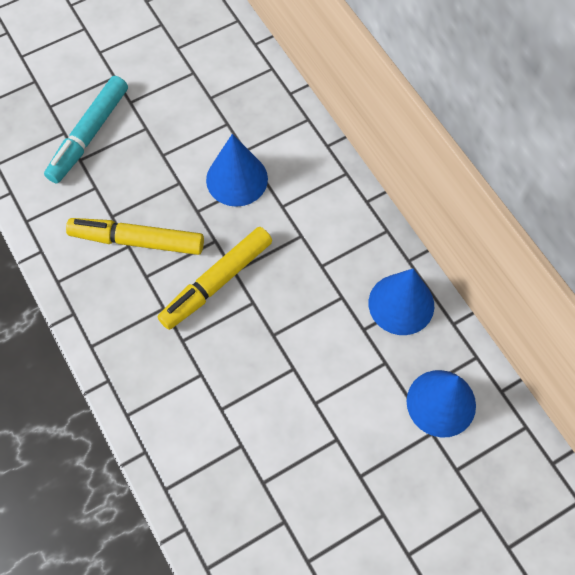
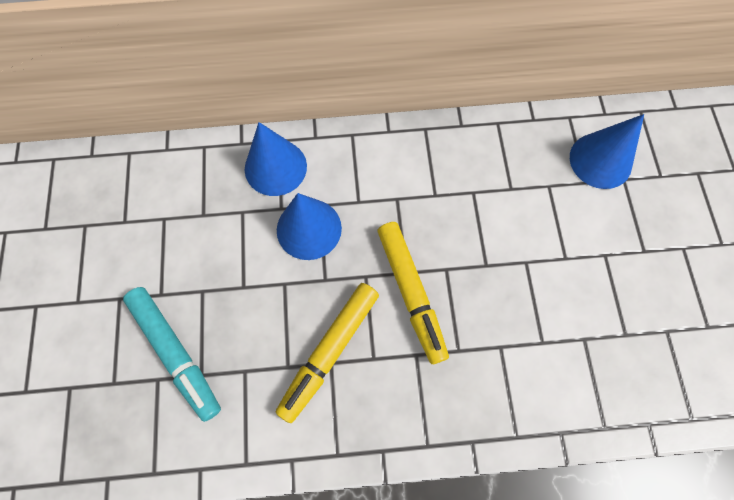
camera: 65 degrees left, 5 degrees up
blue cone [369,268,434,335] -> blue cone moved to [245,122,307,196]

